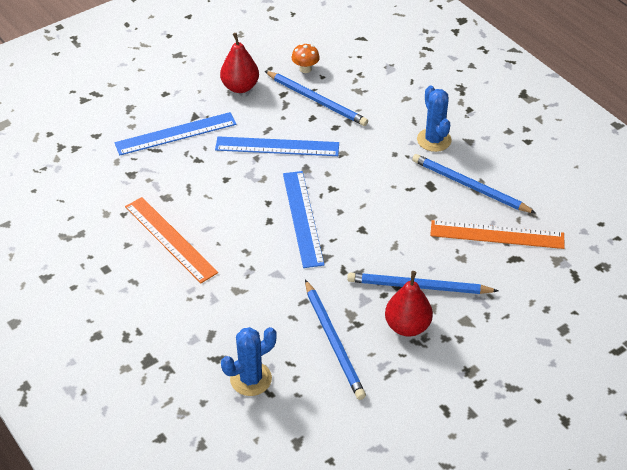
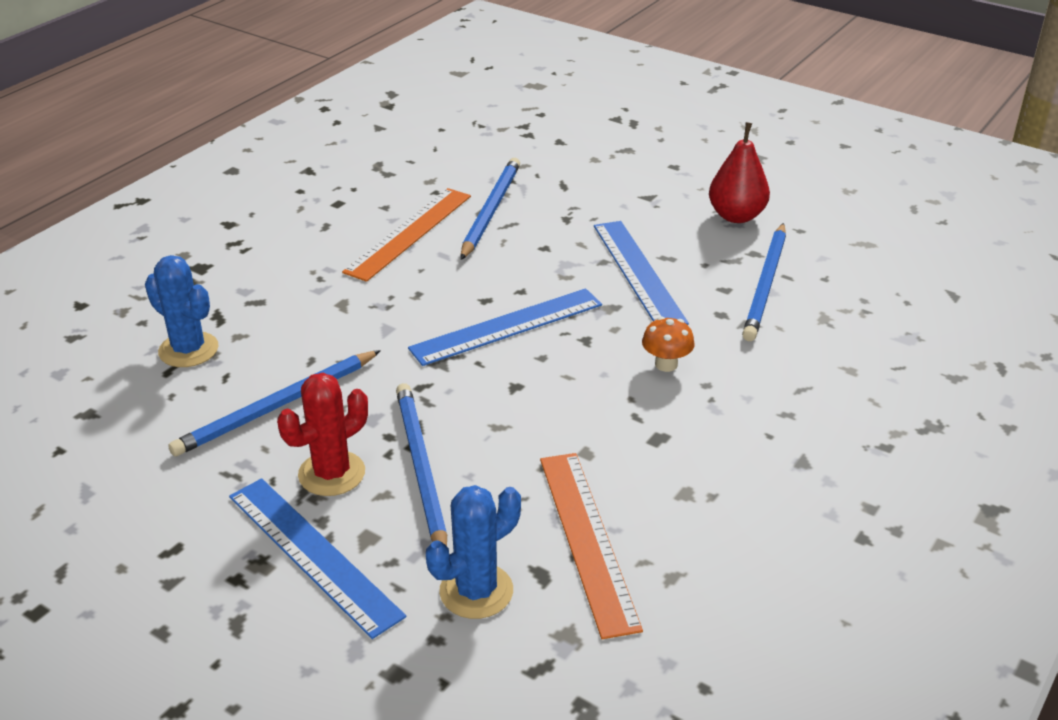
camera: 70 degrees right, 10 degrees down
blue ruler [114,112,237,155] -> blue ruler moved to [229,478,406,639]
orange mushroom [292,43,320,73] -> orange mushroom moved to [642,317,694,372]
red pear [385,271,433,337] -> red cactus [277,373,368,496]
blue pencil [412,154,536,213] -> blue pencil moved to [460,158,520,260]
blue cactus [417,85,451,152] -> blue cactus moved to [426,485,521,619]

